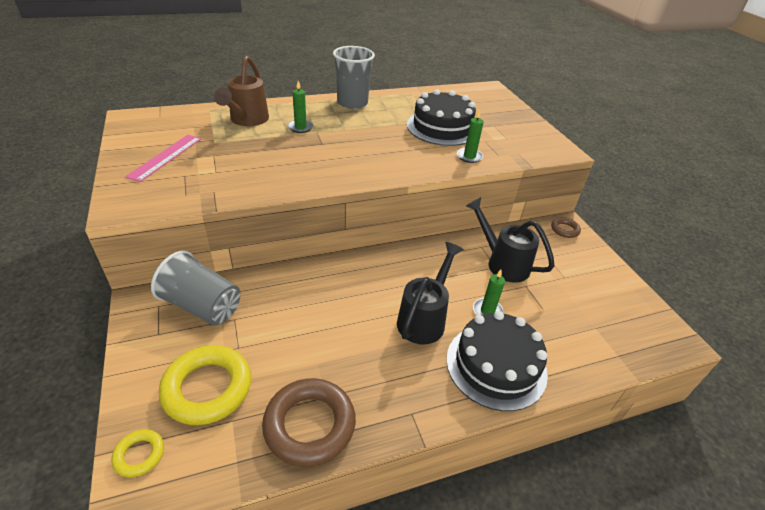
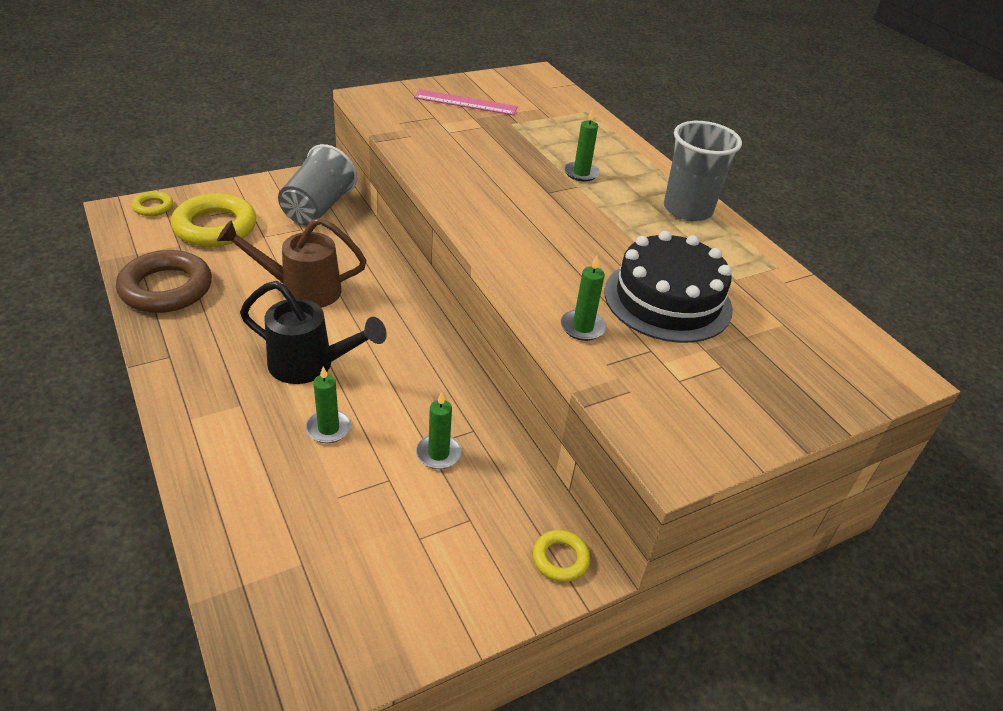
camera: 80 degrees right, 0 degrees up
brown watering can [214,55,269,126] -> brown watering can moved to [217,218,367,308]
black cake [446,311,548,411] -> none
black watering can [466,197,555,283] -> green candle [416,392,462,469]
brown ring [551,217,581,238] -> yellow ring [533,530,590,582]

